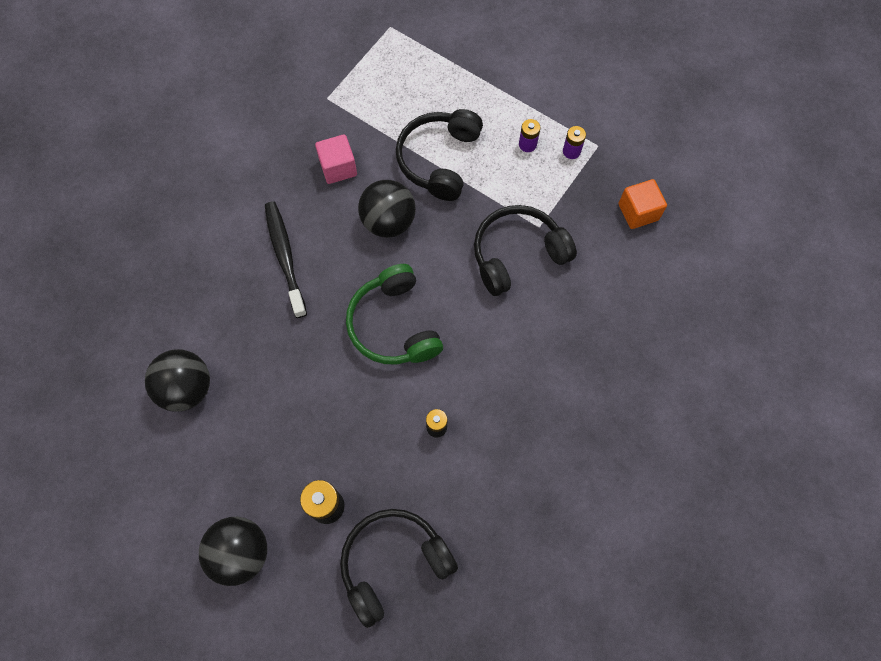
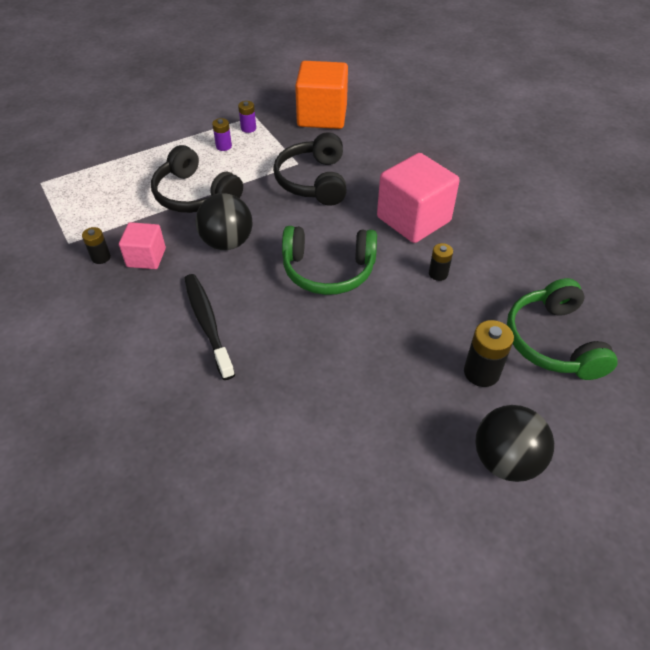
camera: 65 degrees left, 20 degrees down
black ball [145,349,210,412] -> none
black toothbrush [265,202,307,318] -> black toothbrush turned 60 degrees clockwise [184,274,235,380]
black headphones [340,509,458,628] -> green headphones [507,278,618,380]
orange cube [619,179,667,229] -> orange cube [295,61,348,129], size x1.79
none -> black battery [82,227,111,264]
none -> pink cube [377,153,460,243]

